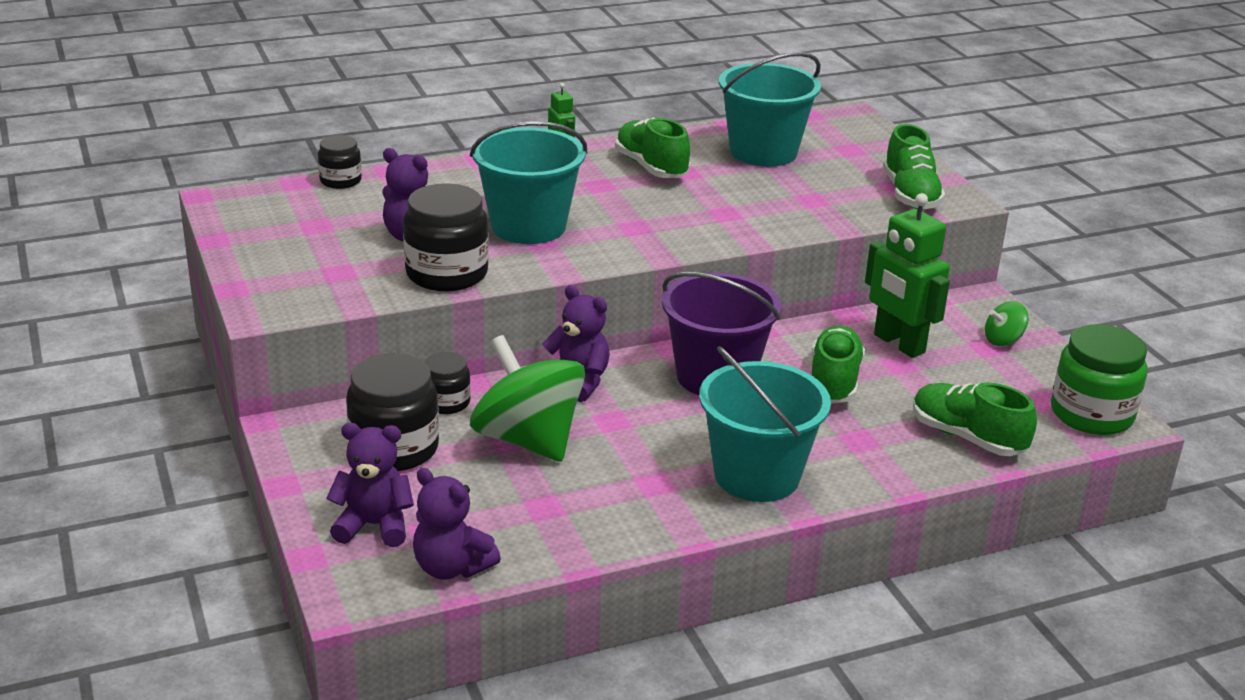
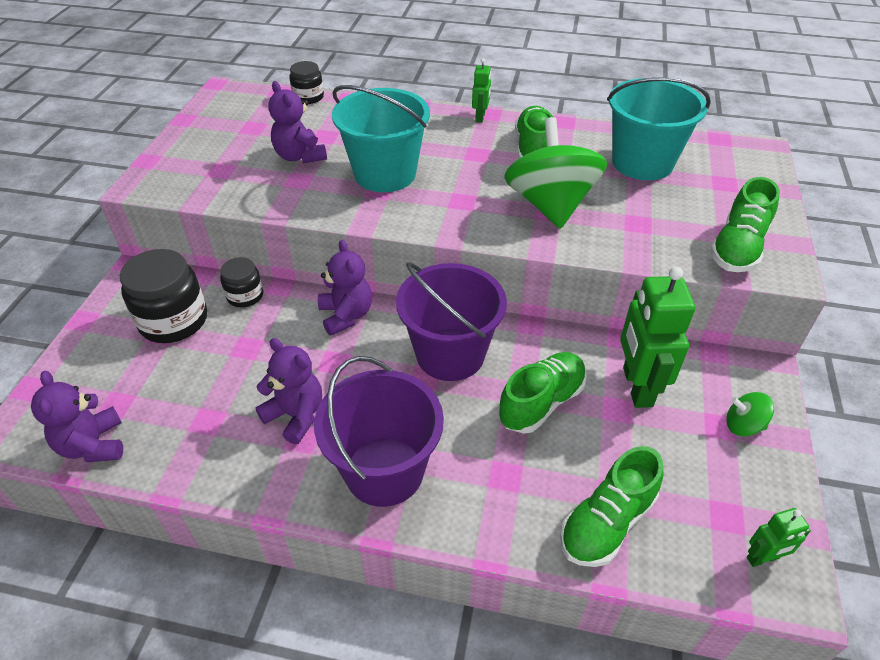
camera: 35 degrees right, 15 degrees up
purple teddy bear [326,423,414,547] -> purple teddy bear moved to [255,338,322,444]
black jar [403,183,489,291] -> none
green spinning top [470,335,585,462] -> green spinning top moved to [504,117,607,229]
turquoise bucket [699,346,831,502] -> purple bucket [314,356,444,507]
green shoe [913,383,1037,456] -> green shoe turned 120 degrees counterclockwise [560,446,663,567]
green jar [1051,324,1148,435] -> green robot [747,508,811,567]

